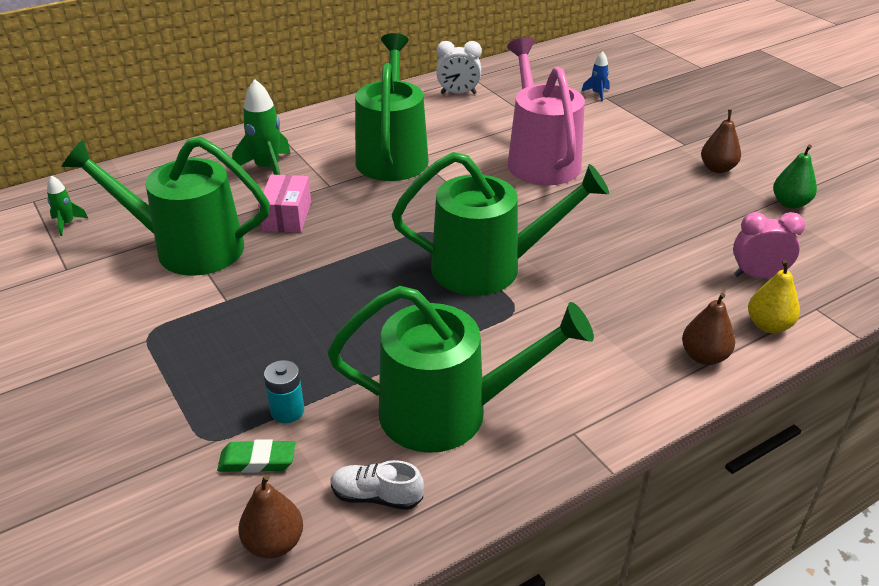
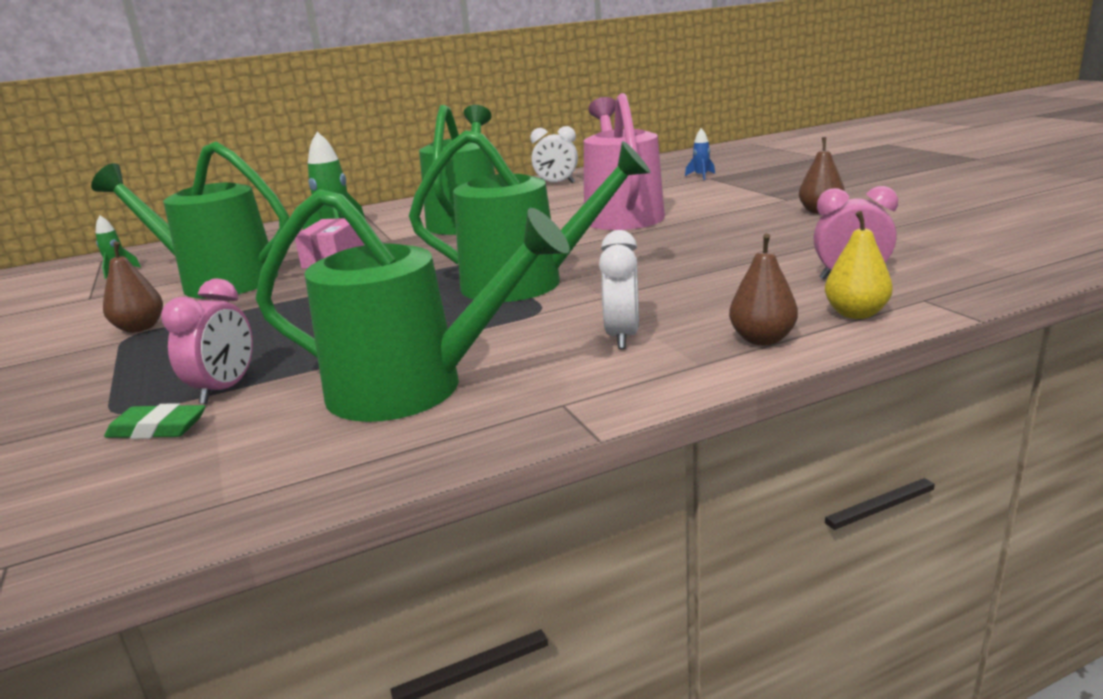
camera: 10 degrees right, 15 degrees down
brown pear [238,474,303,559] -> brown pear moved to [103,242,163,333]
turquoise battery [264,360,304,423] -> pink clock [162,279,253,404]
white shoe [331,460,424,510] -> none
green pear [773,145,817,209] -> none
none -> white clock [599,230,639,349]

